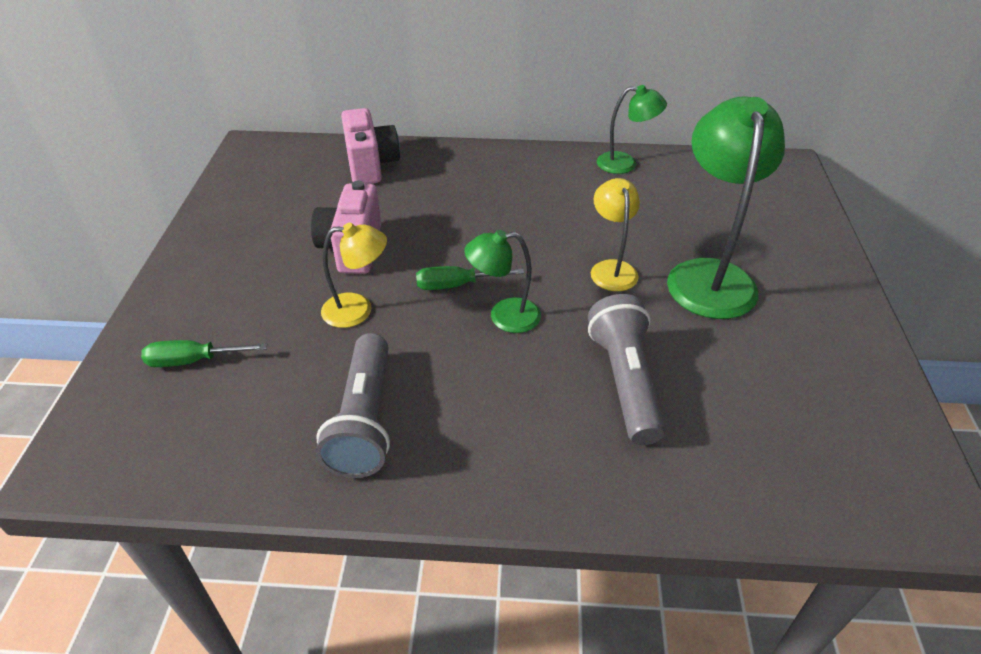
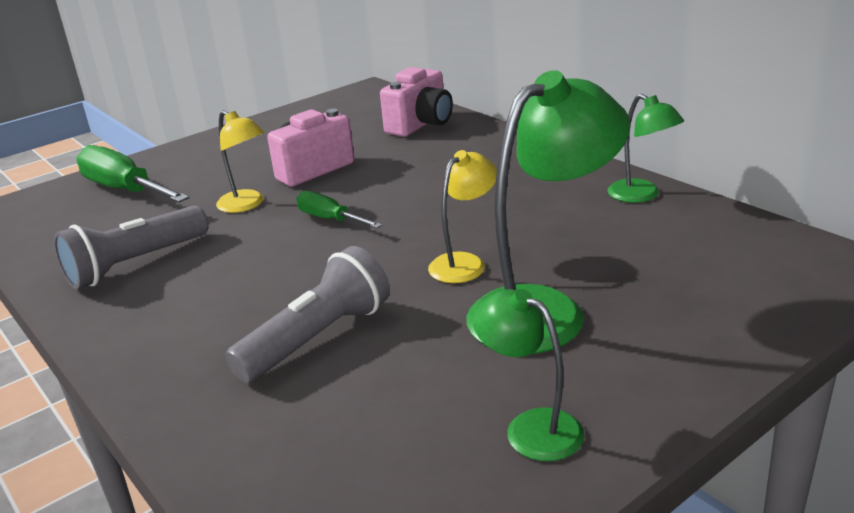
camera: 50 degrees right, 15 degrees down
green screwdriver [141,340,267,367] -> green screwdriver [76,145,189,203], size x1.77
green lamp [464,230,541,333] -> green lamp moved to [472,289,585,461]

